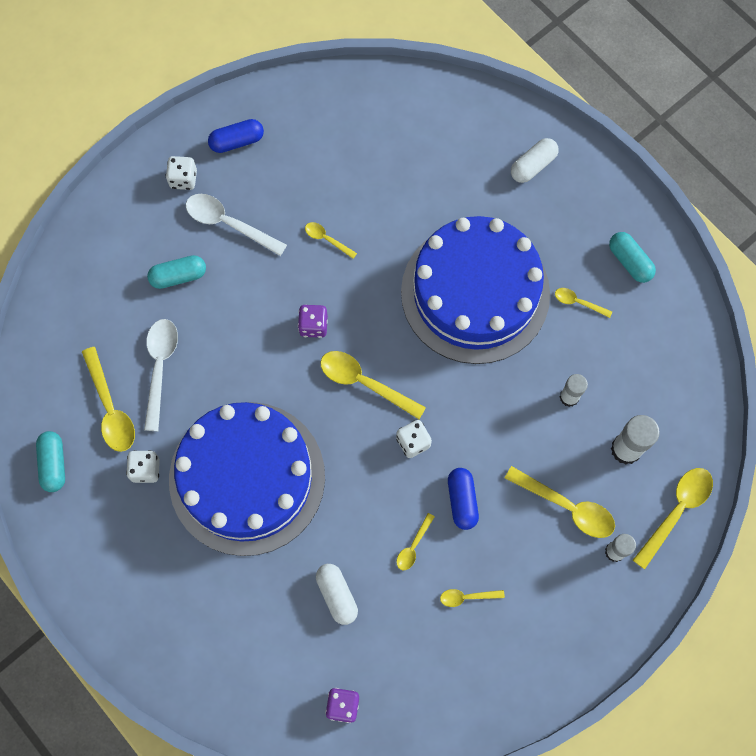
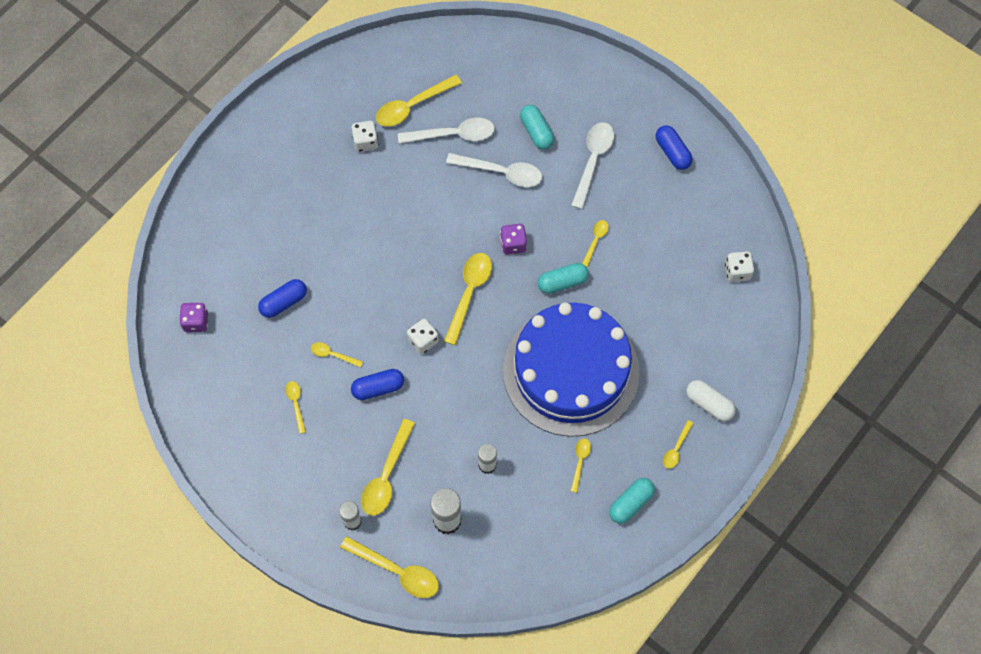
camera: 80 degrees right, 5 degrees down
turquoise capsule [36,431,65,492] -> turquoise capsule moved to [538,263,589,294]
white dice [166,156,197,190] -> white dice moved to [725,251,754,282]
blue cake [169,402,325,556] -> none
white capsule [316,564,358,625] -> blue capsule [258,279,307,318]
none -> white spoon [446,153,542,187]
none -> yellow spoon [663,420,694,469]

